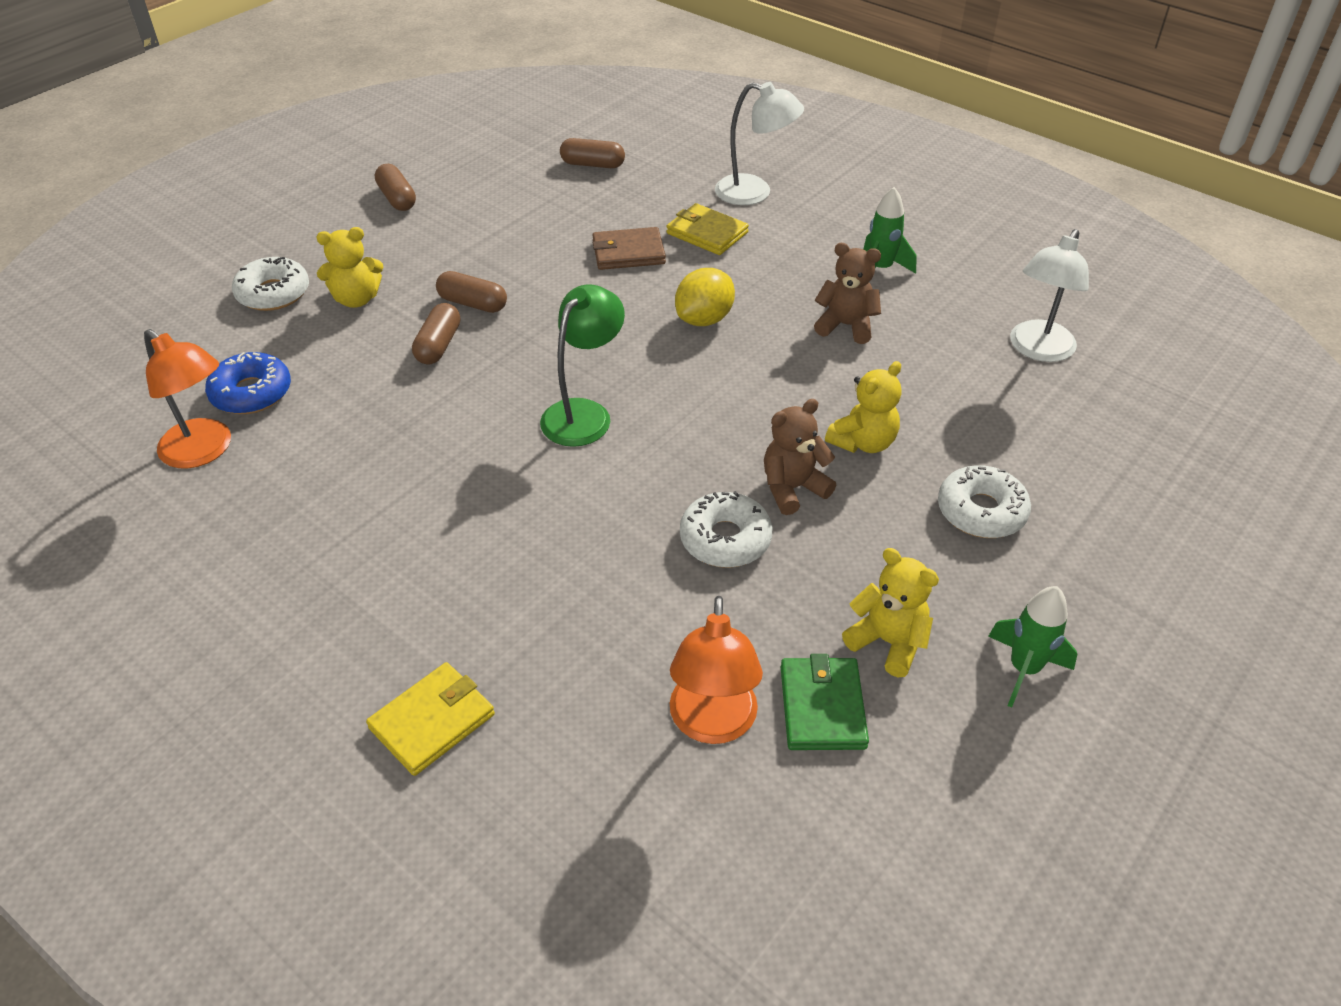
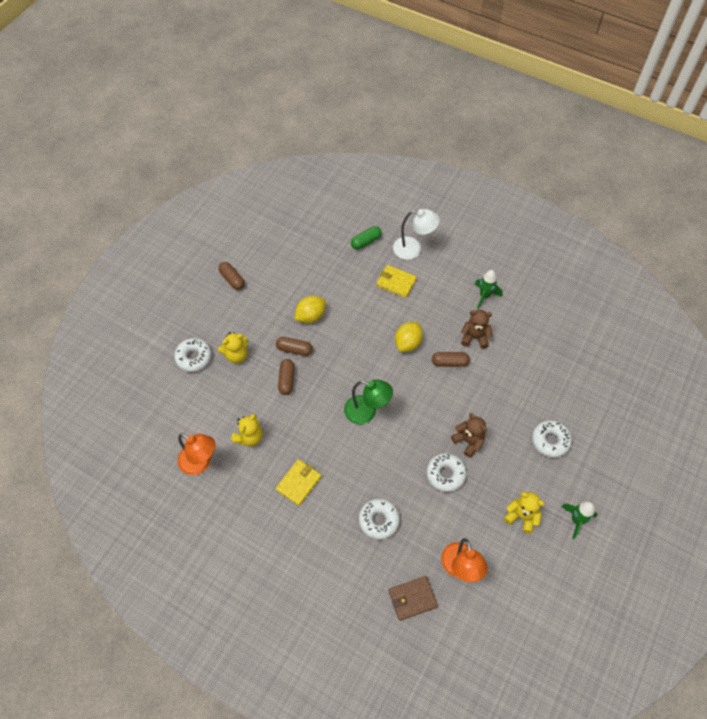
camera: 10 degrees left, 15 degrees up
blue donut [205,352,291,414] -> none
yellow wallet [366,662,495,776] -> yellow wallet moved to [276,459,322,506]
green lamp [540,285,625,447] -> green lamp turned 90 degrees clockwise [344,379,393,424]
brown capsule [560,138,625,168] -> brown capsule moved to [432,352,470,367]
brown wallet [593,227,666,270] -> brown wallet moved to [389,576,438,621]
brown teddy bear [764,399,836,515] -> brown teddy bear turned 90 degrees clockwise [451,413,487,458]
green wallet [781,654,869,750] -> none
yellow teddy bear [825,361,901,453] -> yellow teddy bear moved to [231,414,263,446]
white lamp [1010,229,1089,362] -> none
none -> yellow lemon [294,296,326,323]
none -> green capsule [351,226,382,250]
none -> white donut [359,499,400,540]

